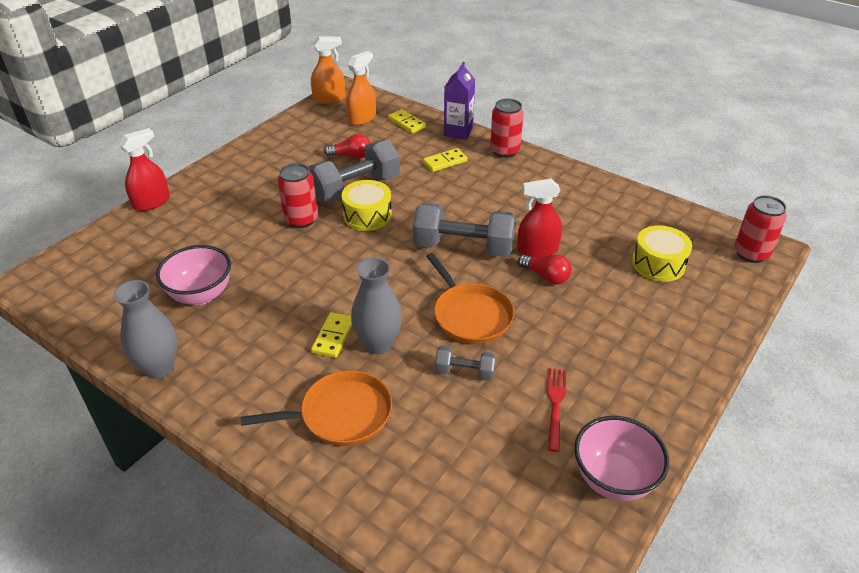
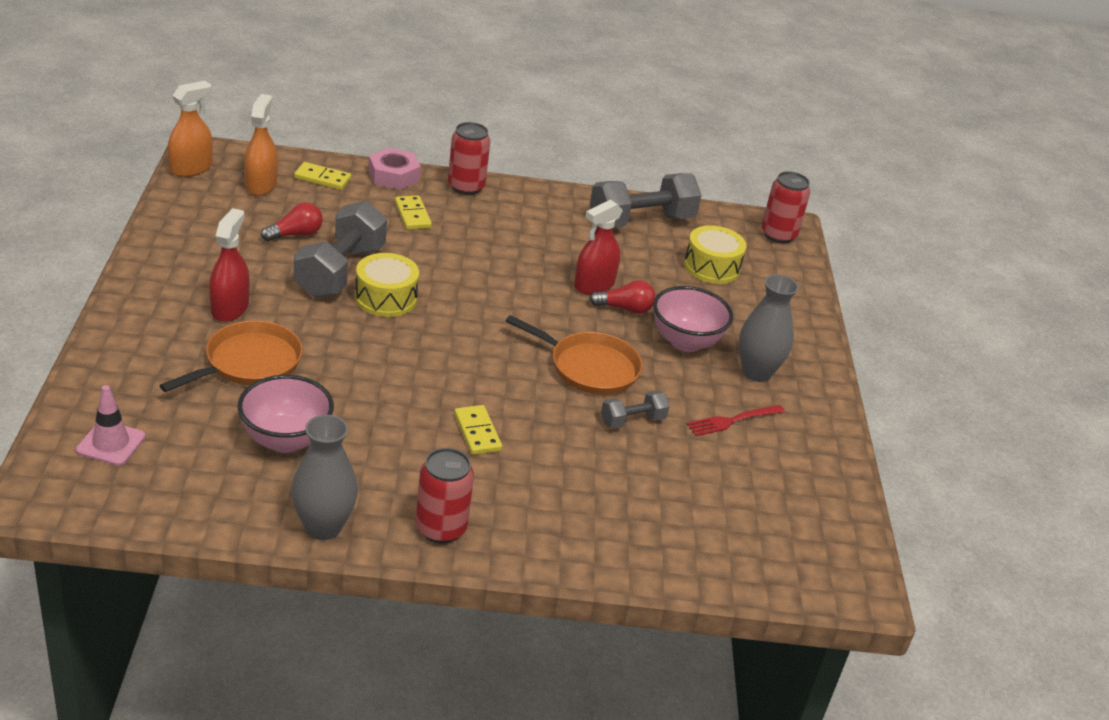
camera: 40 degrees left, 5 degrees down
red spray bottle [119,128,170,211] -> red spray bottle moved to [209,208,250,322]
orange pan [241,370,392,446] -> orange pan moved to [159,320,303,392]
red can [278,163,318,228] -> red can moved to [416,448,474,543]
grey vase [351,257,402,354] -> grey vase moved to [739,274,799,382]
grey dumbbell [413,203,516,257] -> grey dumbbell moved to [590,173,701,228]
yellow domino [423,148,468,172] -> yellow domino turned 45 degrees counterclockwise [395,195,432,230]
purple carton [444,62,475,140] -> pink nut [368,147,421,190]
red fork [547,368,566,452] -> red fork turned 90 degrees counterclockwise [687,405,785,436]
pink bowl [574,416,669,501] -> pink bowl moved to [653,286,733,352]
none -> pink traffic cone [76,385,145,466]

